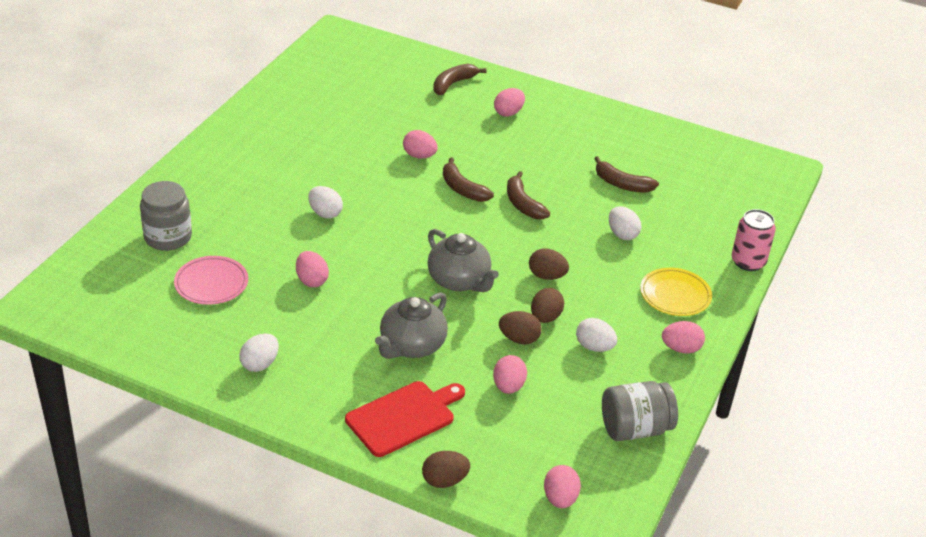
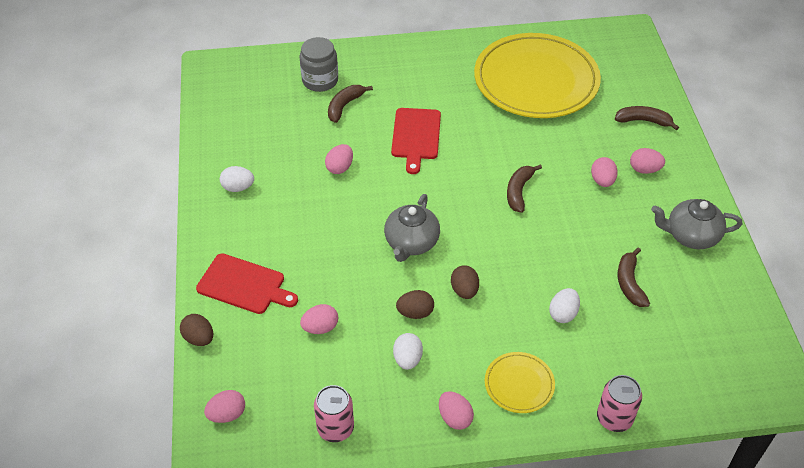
camera: 60 degrees right, 10 degrees up
pink plate [174,256,248,305] -> none
white egg [308,186,343,219] -> red cutting board [391,108,441,174]
grey teapot [375,292,448,359] -> grey teapot moved to [651,199,742,249]
pink egg [403,130,438,159] -> pink egg moved to [591,157,618,187]
brown egg [499,311,542,344] -> none
brown banana [507,171,550,219] -> brown banana moved to [328,85,373,123]
grey jar [602,381,678,441] -> pink can [314,385,354,442]
none -> yellow plate [474,33,601,118]

